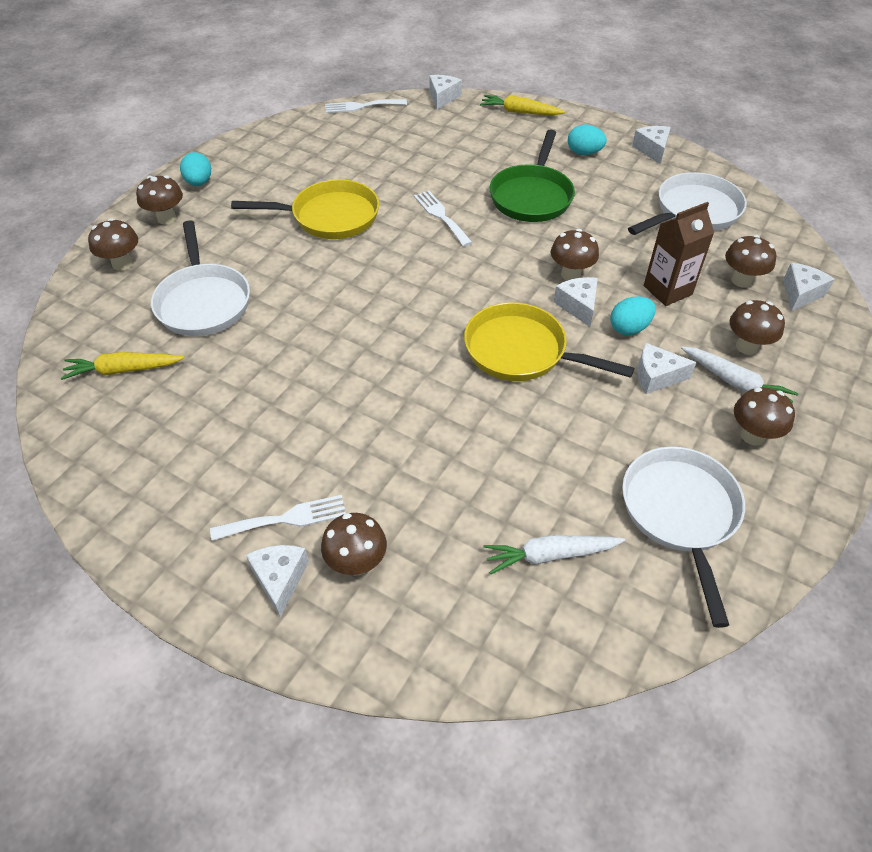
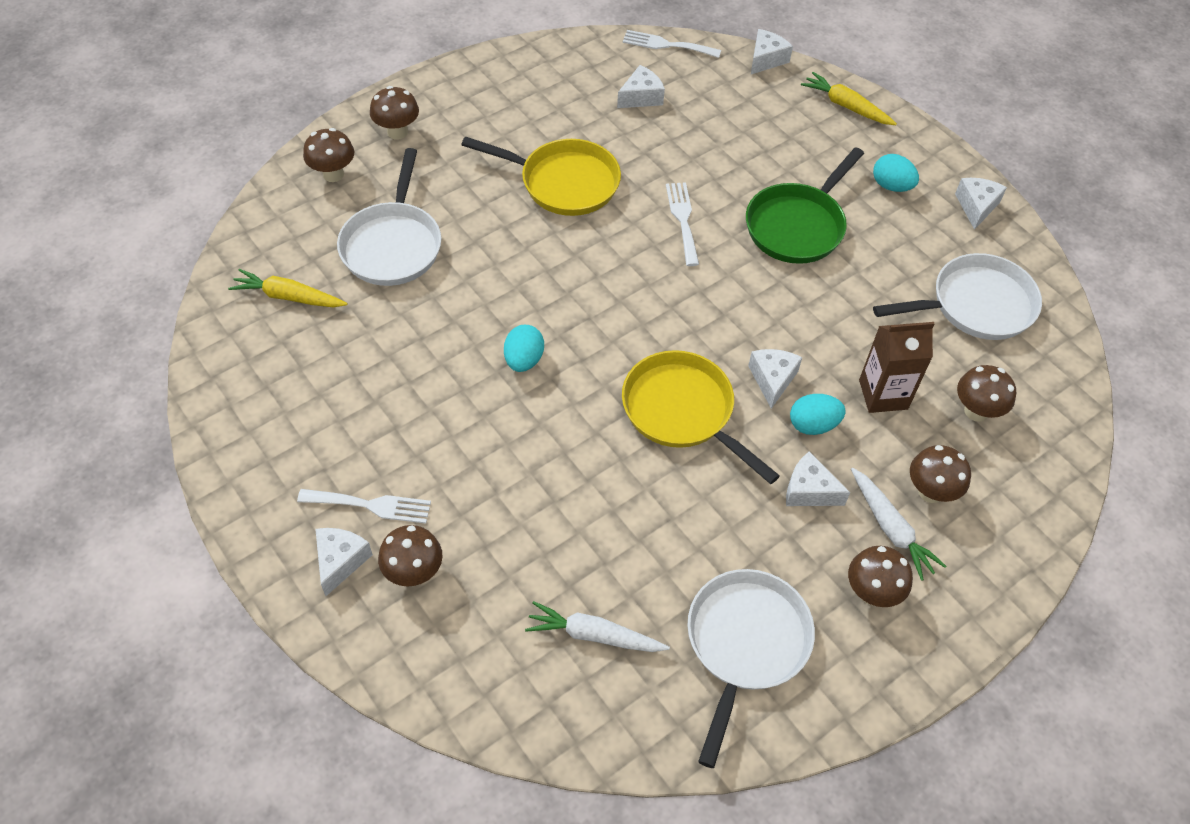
camera: 20 degrees right, 5 degrees up
turquoise egg [180,152,211,186] -> turquoise egg moved to [504,325,544,372]
brown mushroom [551,229,599,281] -> none
white cheese [783,263,834,311] -> white cheese moved to [617,65,665,108]

